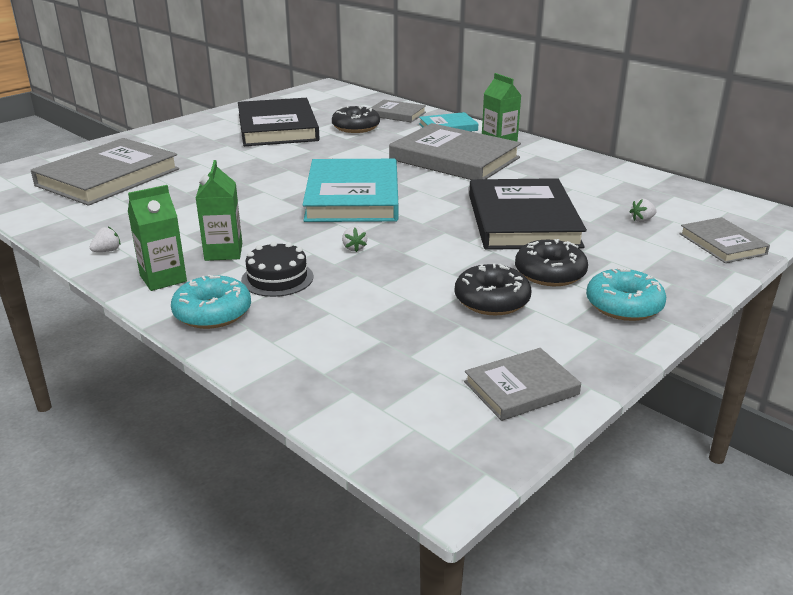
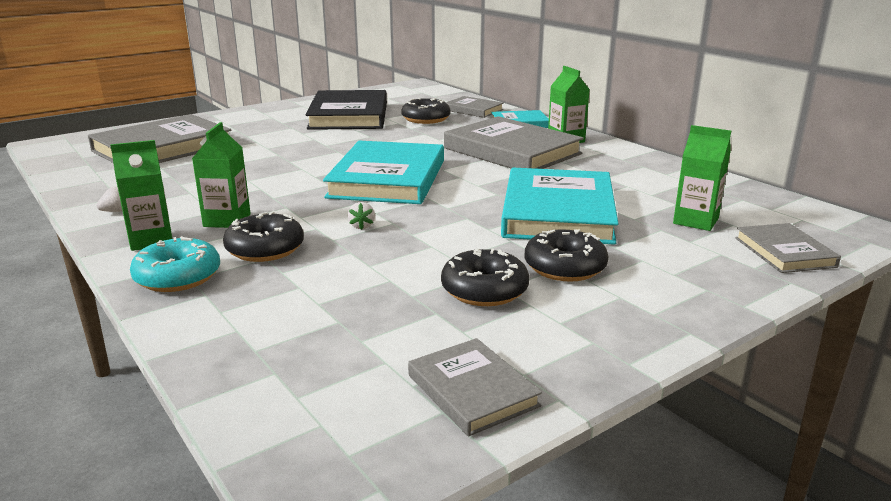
camera: 10 degrees right, 5 degrees down
black cake [241,241,313,297] -> black donut [223,211,304,262]
grey book [464,348,581,421] -> grey book turned 75 degrees clockwise [408,338,542,436]
black book [469,178,587,250] -> turquoise book [501,168,619,245]
turquoise donut [586,268,666,321] -> none
white strawberry [630,198,657,222] -> green carton [673,125,731,231]

